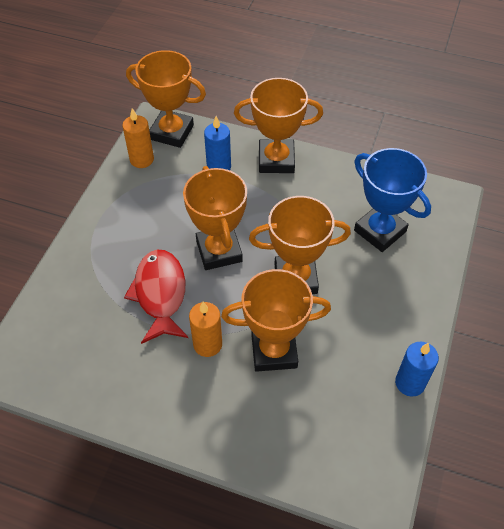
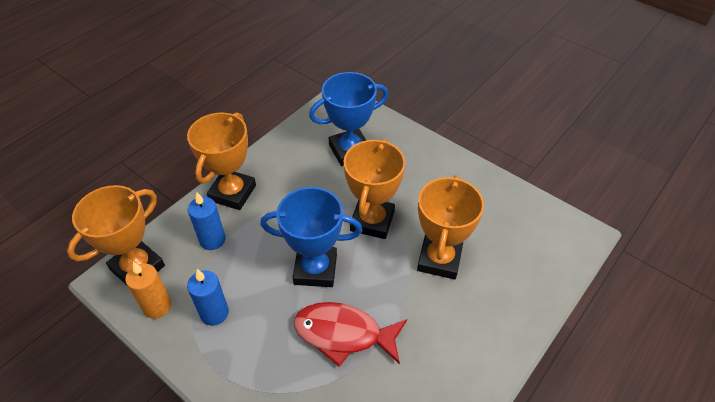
camera: 70 degrees left, 5 degrees down
orange trophy [183,166,247,270] -> blue trophy [261,187,362,287]
orange candle [189,302,222,357] -> none
blue candle [395,341,439,397] -> blue candle moved to [187,269,229,326]

